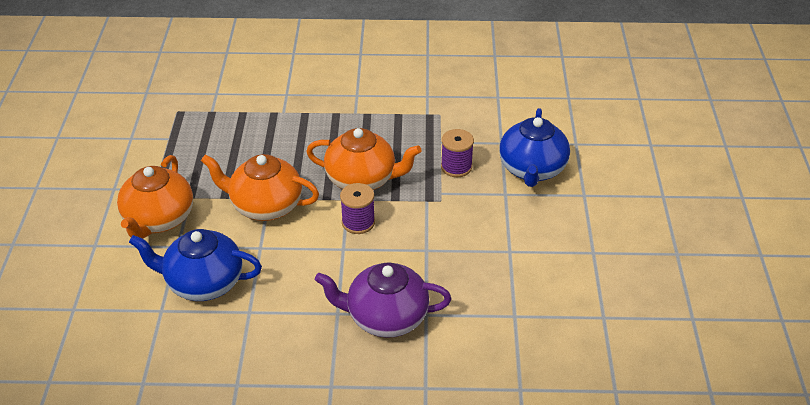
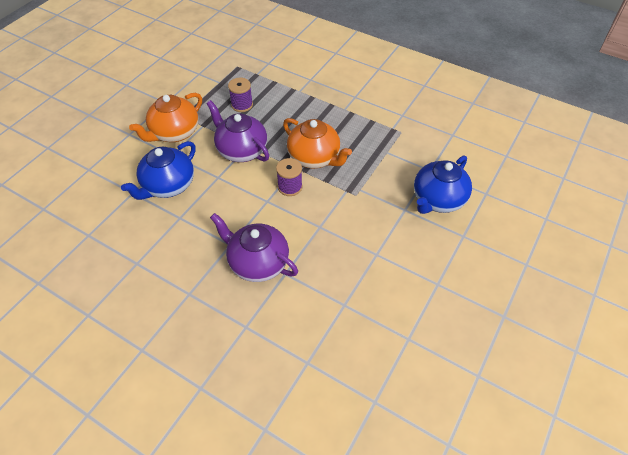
camera: 30 degrees right, 10 degrees up
blue teapot [129,229,262,301] -> blue teapot turned 90 degrees counterclockwise [121,141,196,200]
orange teapot [201,154,319,221] -> purple teapot [206,100,269,162]
purple spool [441,129,474,177] -> purple spool moved to [228,78,253,112]

